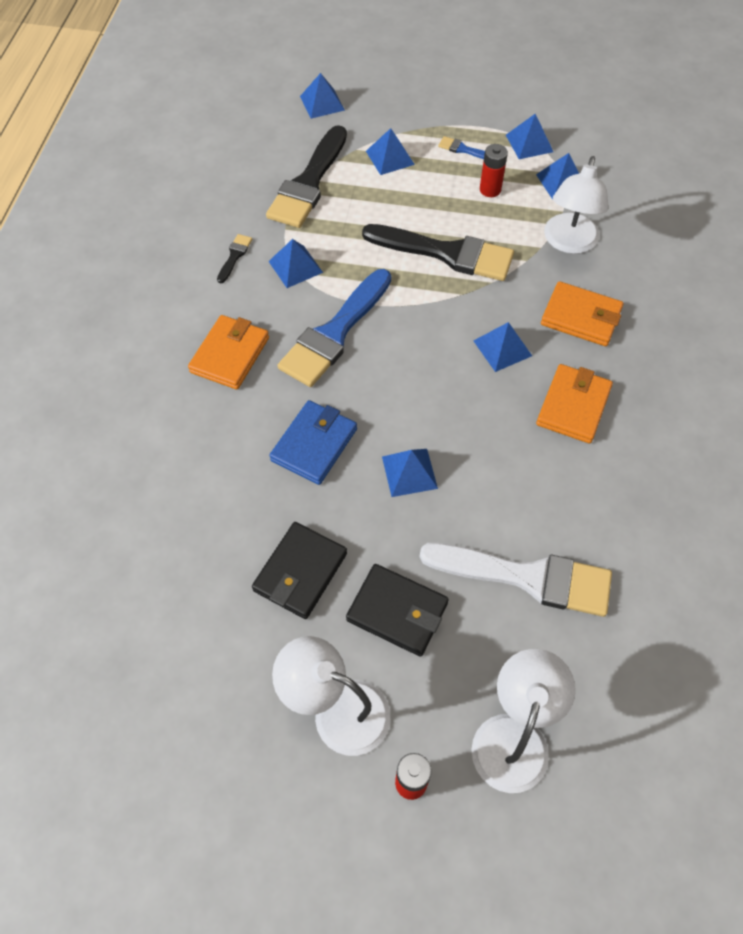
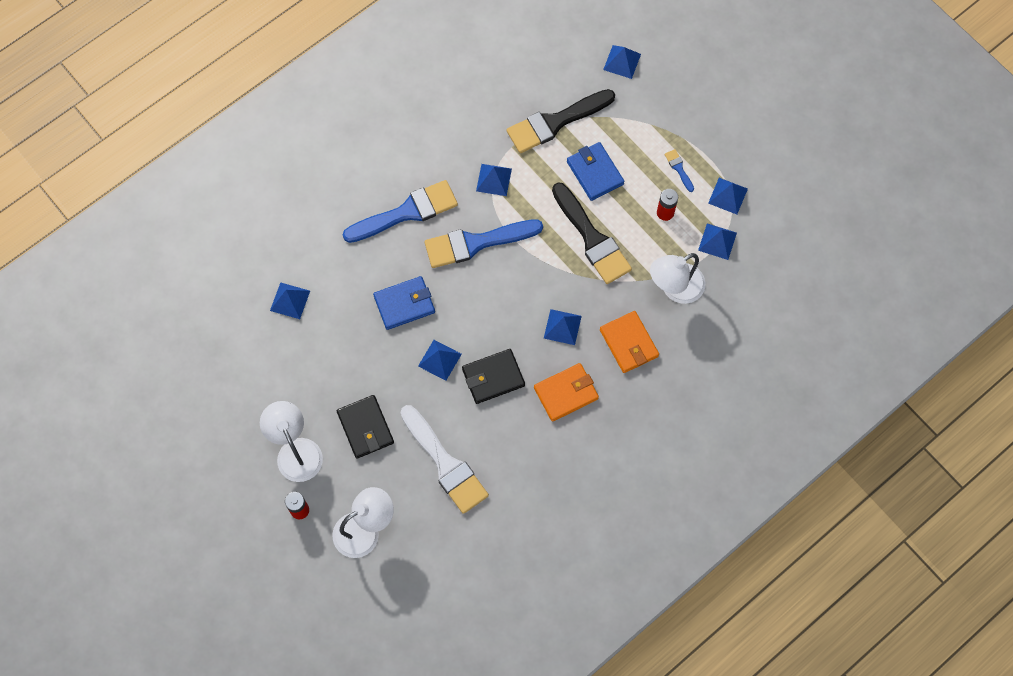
camera: 40 degrees right, 10 degrees up
orange wallet [188,315,269,389] -> blue brush [343,180,458,243]
black brush [217,234,252,283] -> none
black wallet [252,522,347,619] -> black wallet moved to [462,349,525,404]
blue pyramid [366,128,415,175] -> blue pyramid moved to [270,282,310,319]
none -> blue wallet [567,142,625,201]

